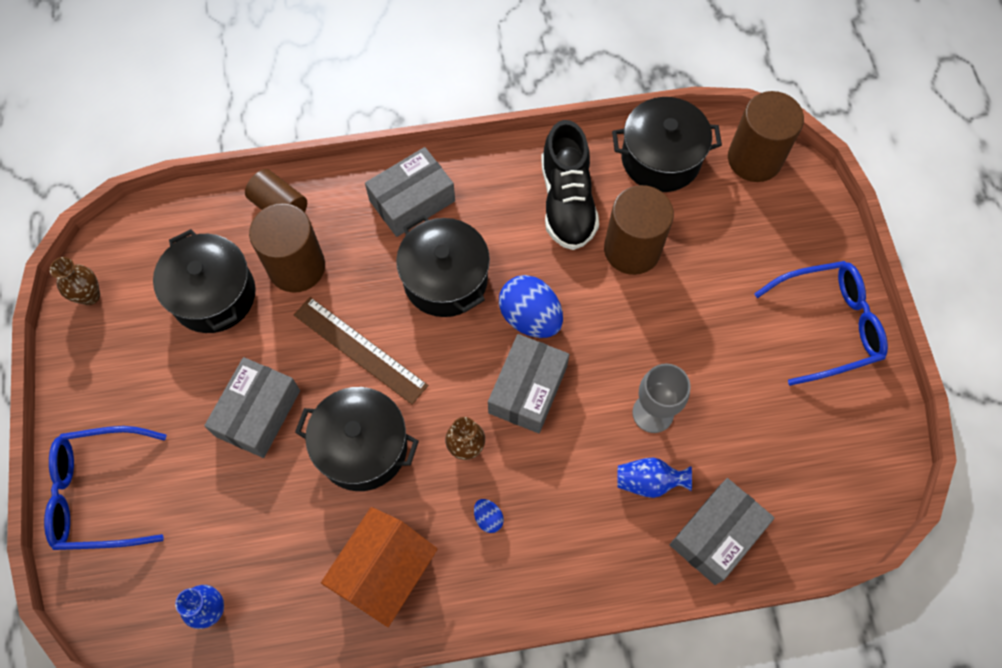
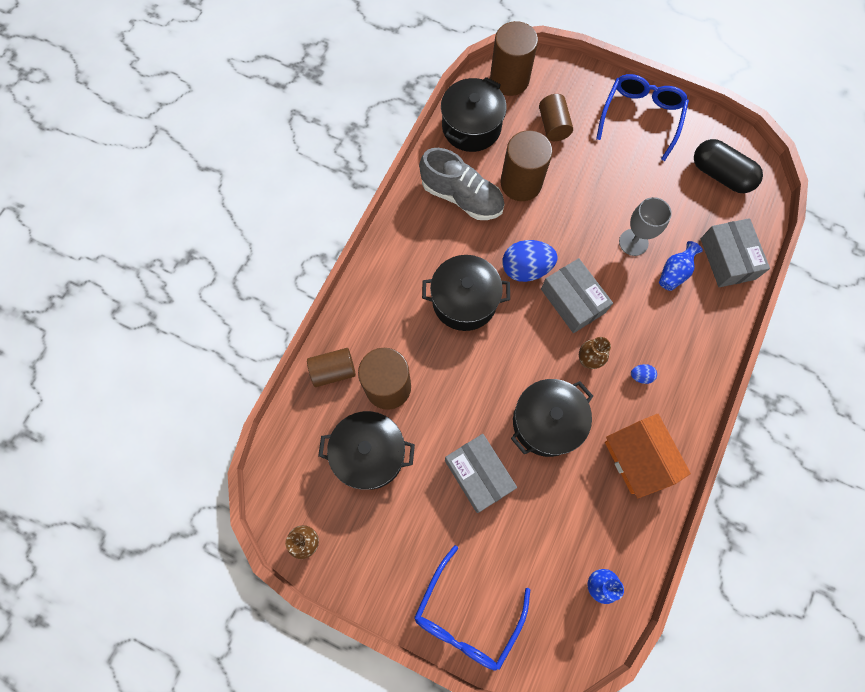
camera: 55 degrees left, 5 degrees up
brown ruler [294,297,428,405] -> none
grey box [365,147,455,237] -> none
black shoe [541,120,599,250] -> grey shoe [419,148,504,220]
none -> brown cylinder [539,94,573,141]
none -> black capsule [694,139,763,193]

